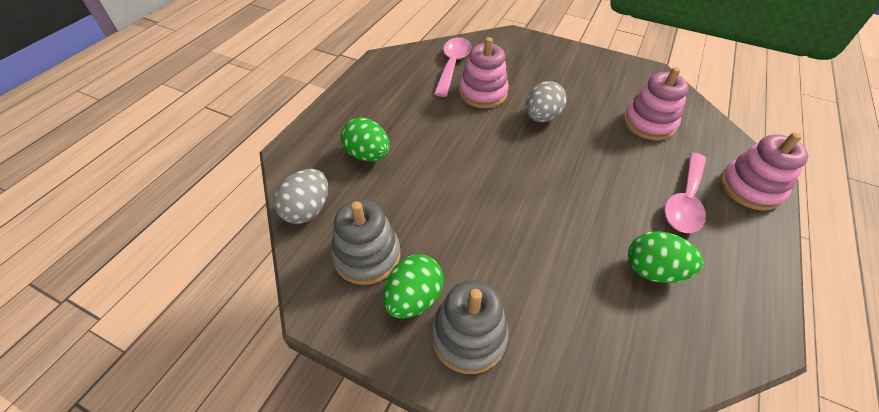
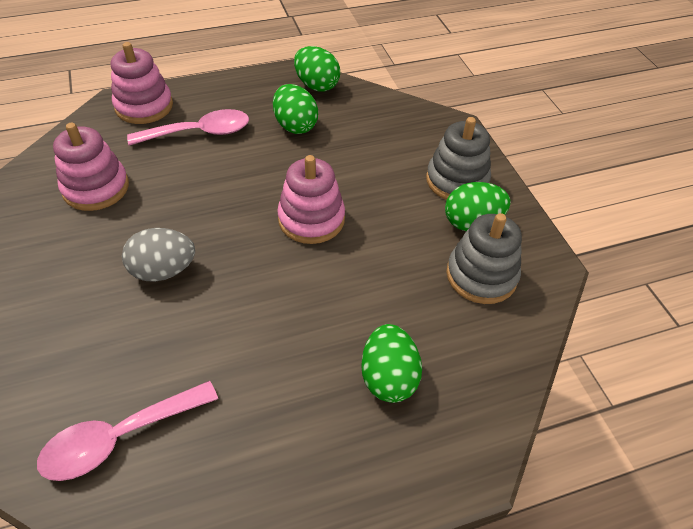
camera: 135 degrees left, 0 degrees up
grey egg [274,169,328,224] -> none
pink stacking toy [459,37,509,108] -> pink stacking toy moved to [277,155,345,244]
none -> green egg [294,46,340,92]

